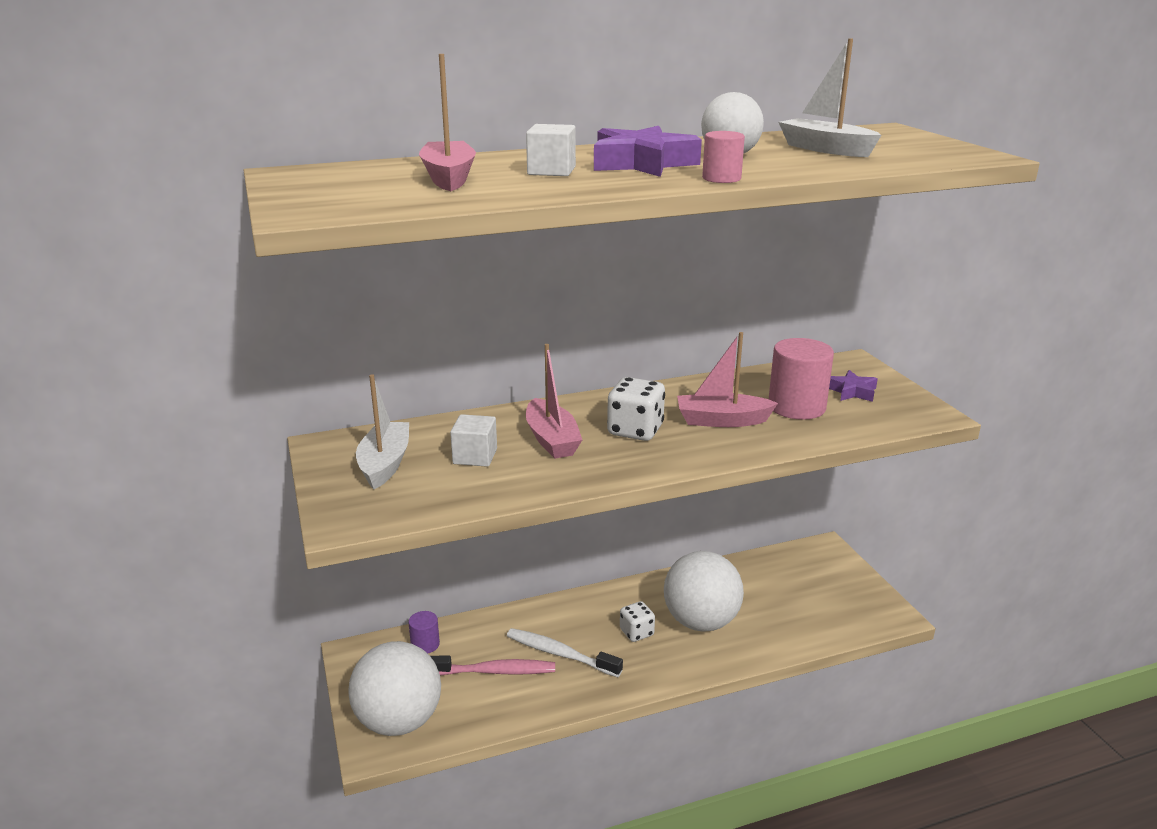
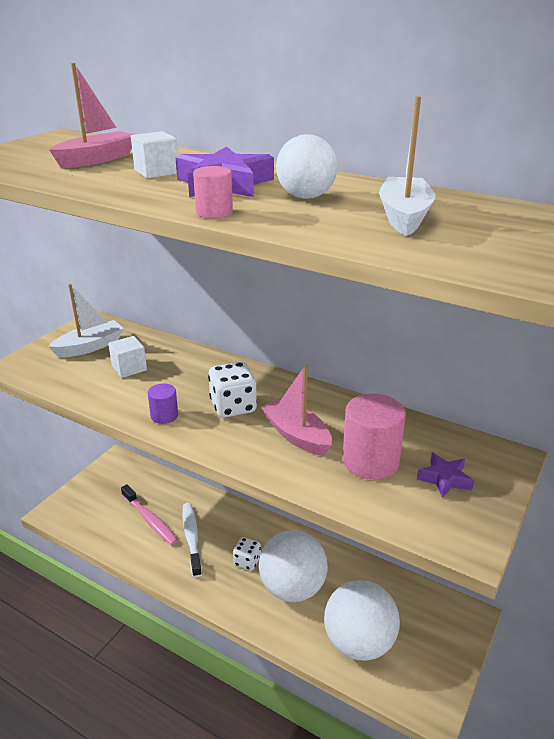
camera: 50 degrees right, 5 degrees up
white ball [348,641,441,736] -> white ball moved to [324,580,400,661]
purple cylinder [408,611,440,653] -> purple cylinder moved to [148,383,178,424]
pink boat [526,344,582,459] -> none

